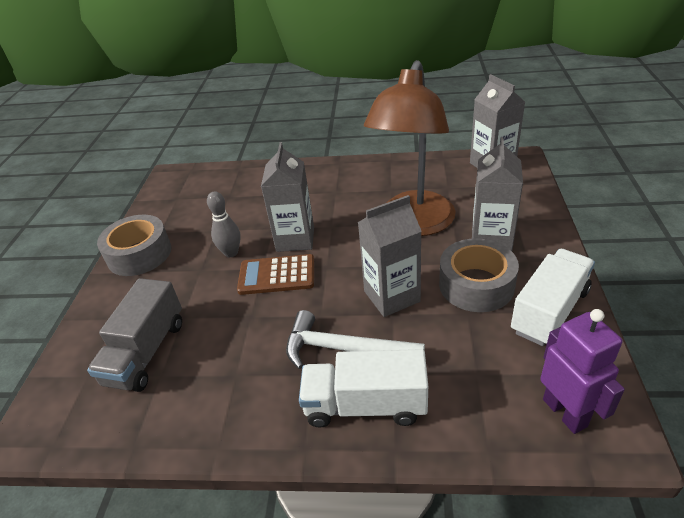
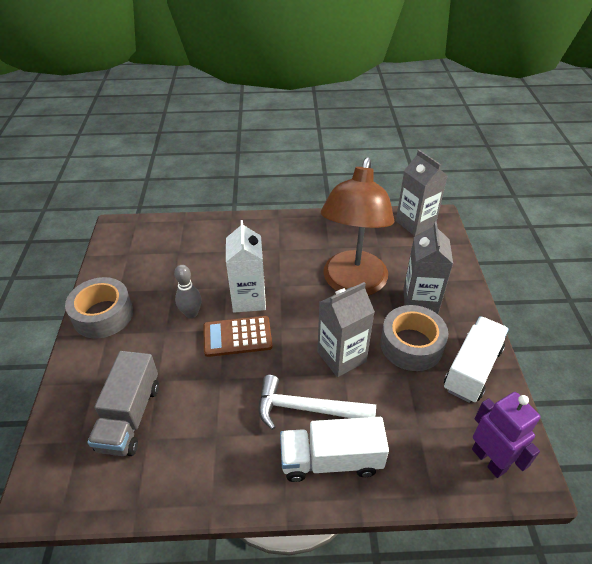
camera: 10 degrees left, 5 degrees up
grey carton [261,142,314,252] -> white carton [226,220,266,312]

